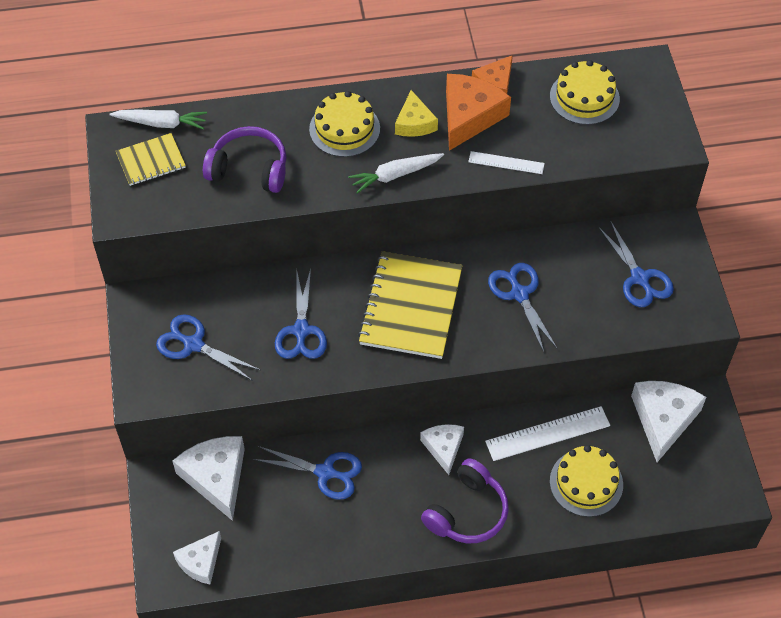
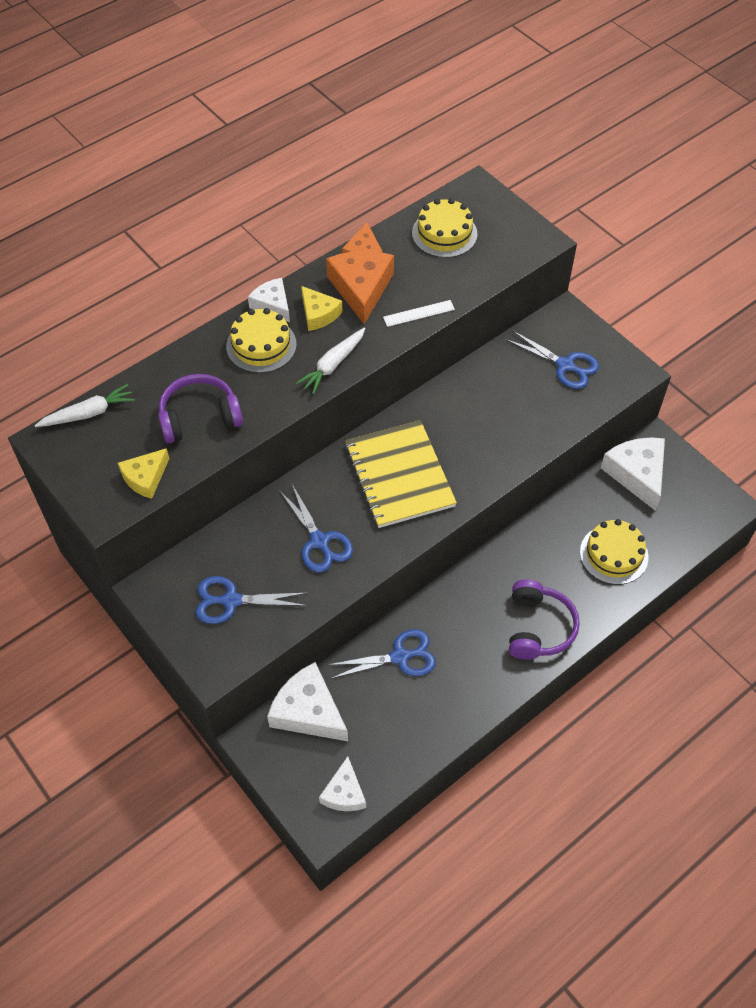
camera: 30 degrees left, 0 degrees up
yellow notebook [116,133,186,186] -> none
white cheese [420,424,464,475] -> white cheese moved to [248,278,290,322]
white ruler [485,406,610,461] -> none
blue scissors [488,263,558,352] -> none
none -> yellow cheese [118,448,169,499]

